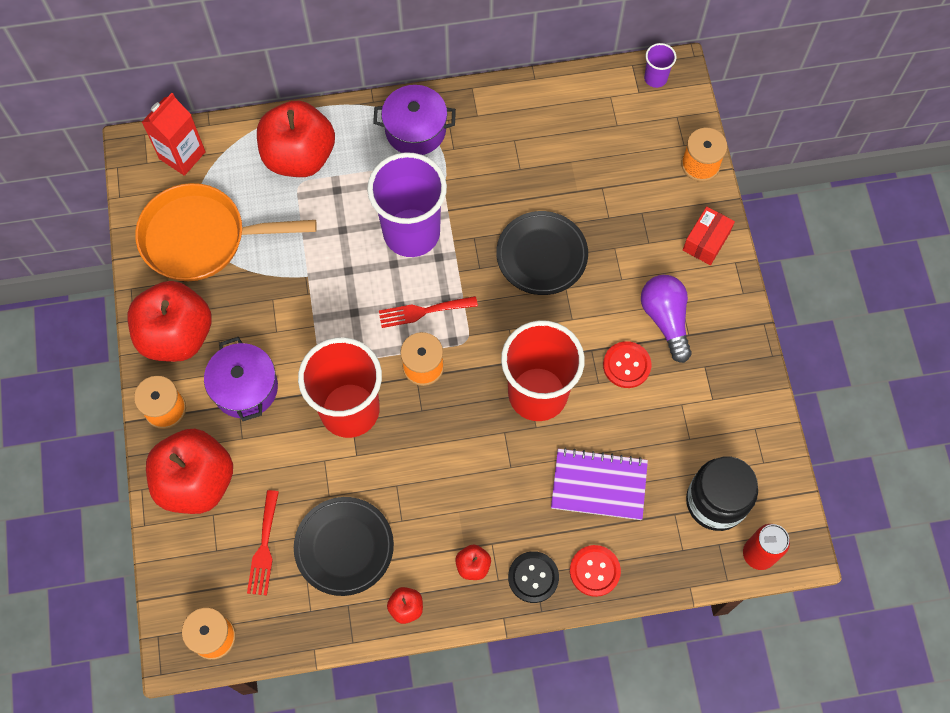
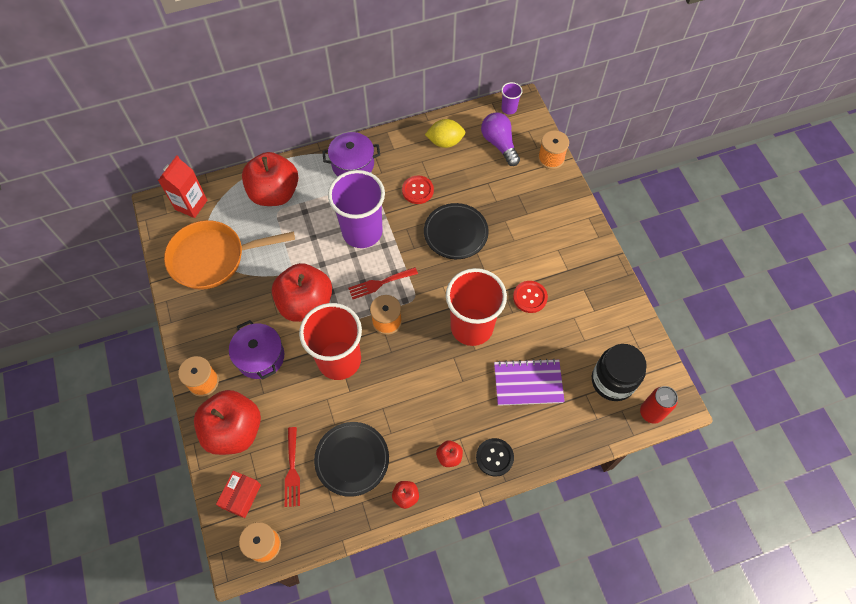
camera: 10 degrees left, 5 degrees down
red apple [127,281,212,362] -> red apple moved to [272,263,332,322]
red button [570,545,621,597] -> red button moved to [402,176,434,204]
purple light bulb [641,275,692,363] -> purple light bulb moved to [481,112,520,166]
red box [683,207,735,265] -> red box moved to [216,471,261,518]
none -> yellow lemon [425,119,465,148]

